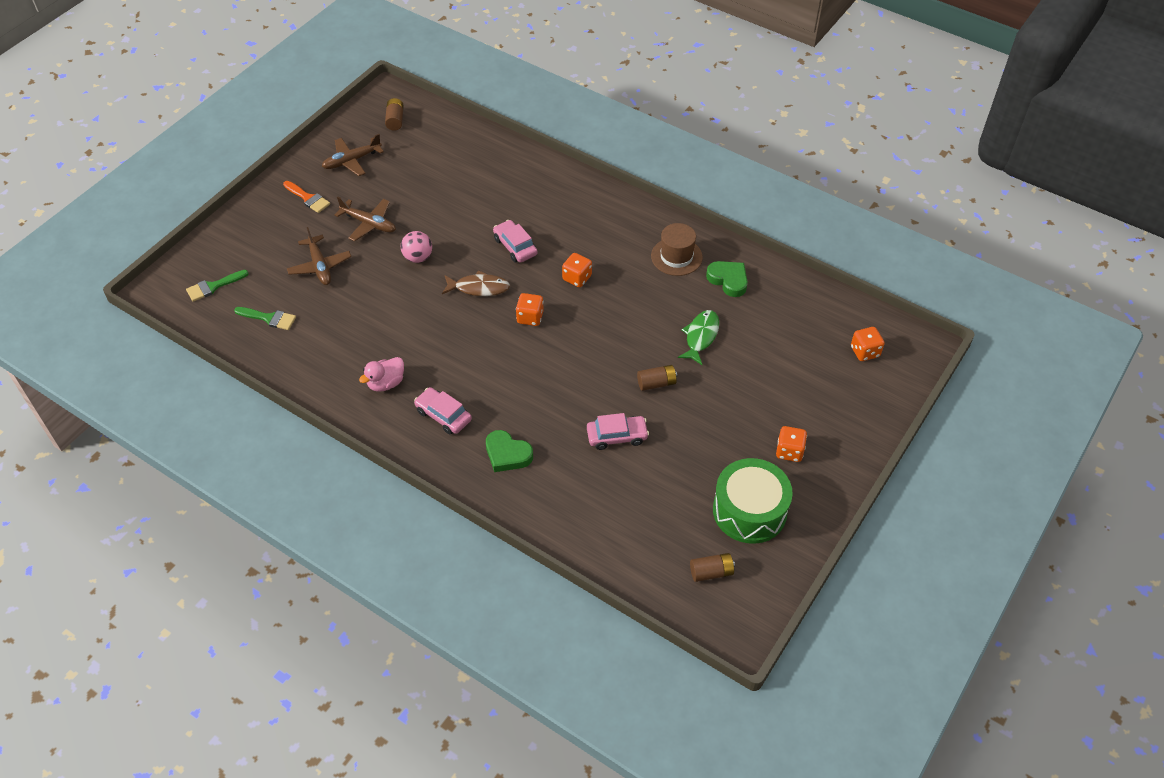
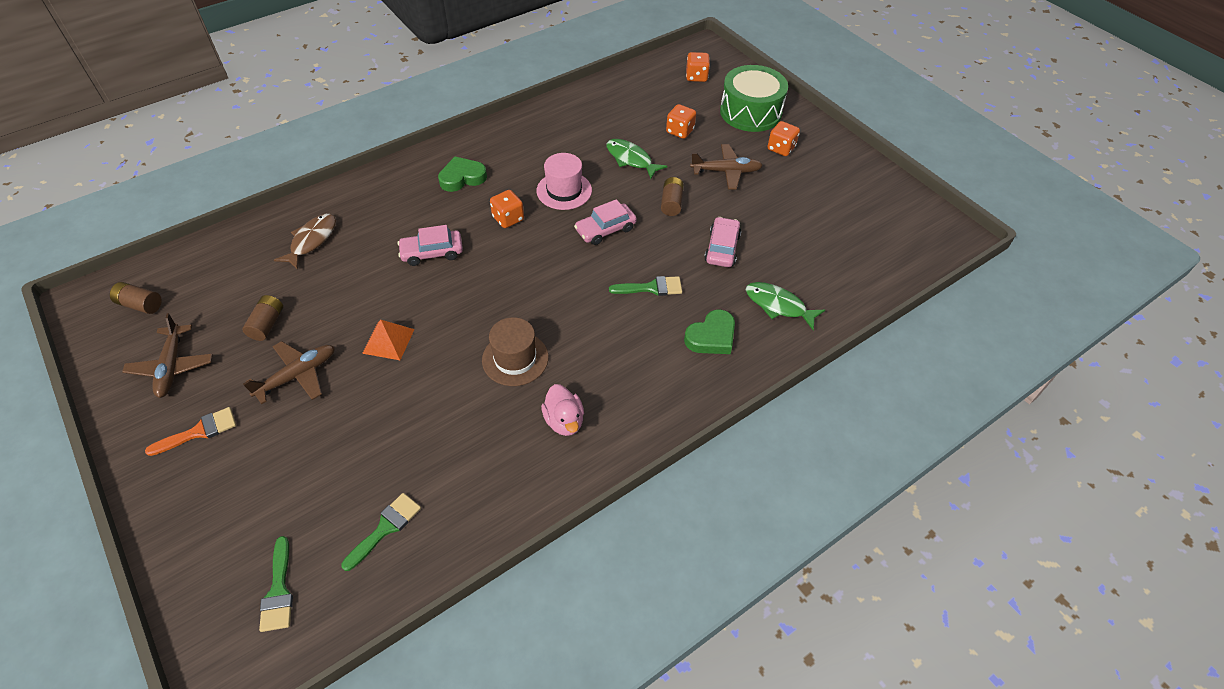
camera: 70 degrees left, 0 degrees up
brown plane [287,227,351,285] -> brown plane moved to [690,144,763,190]
pink ball [401,231,432,263] -> orange pyramid [362,320,415,360]
pink car [414,387,472,434] -> pink car moved to [574,199,637,245]
brown fish [442,270,510,296] -> brown fish moved to [274,214,336,270]
orange dice [516,293,544,326] -> orange dice moved to [666,104,696,139]
brown hat [651,223,703,276] -> brown hat moved to [482,317,549,386]
brown battery [690,553,735,582] -> brown battery moved to [242,295,283,341]
green heart [706,261,748,297] -> green heart moved to [438,157,487,192]
green drum [713,458,793,544] -> green drum moved to [720,65,788,132]
none -> pink hat [537,153,592,210]
none -> green brush [609,276,682,296]
none -> green fish [746,282,825,330]

